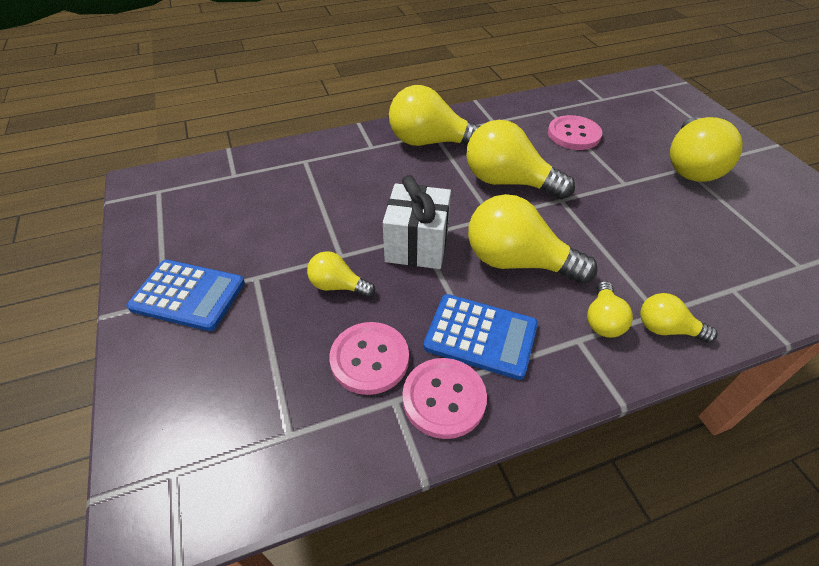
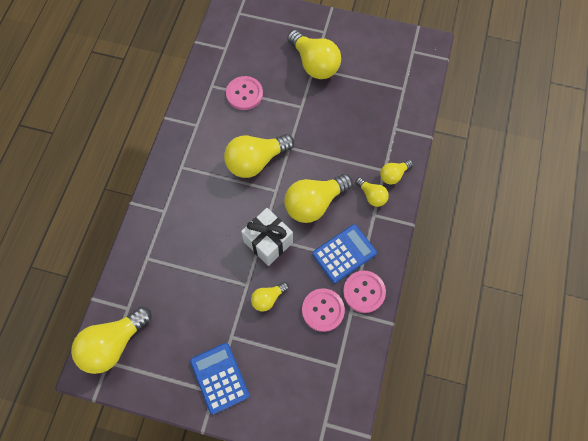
camera: 55 degrees left, 20 degrees up
blue calculator [127,260,245,331] -> blue calculator turned 75 degrees counterclockwise [190,343,249,414]
yellow light bulb [389,85,480,146] -> yellow light bulb moved to [71,307,152,374]

